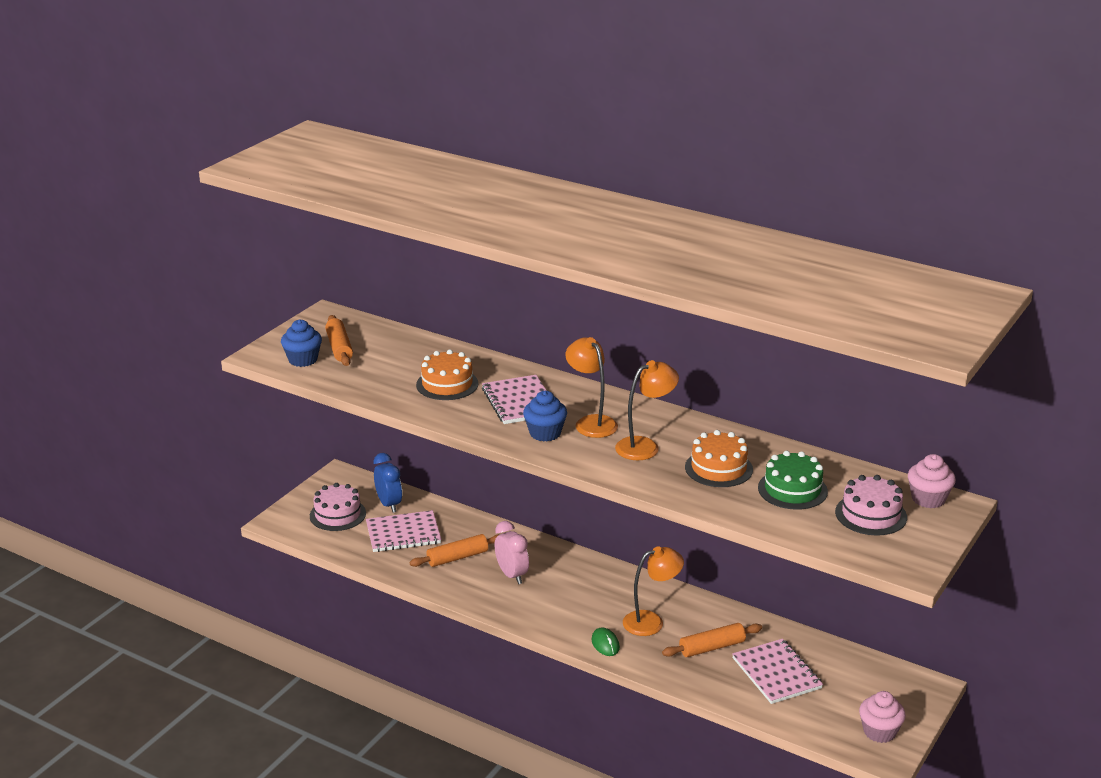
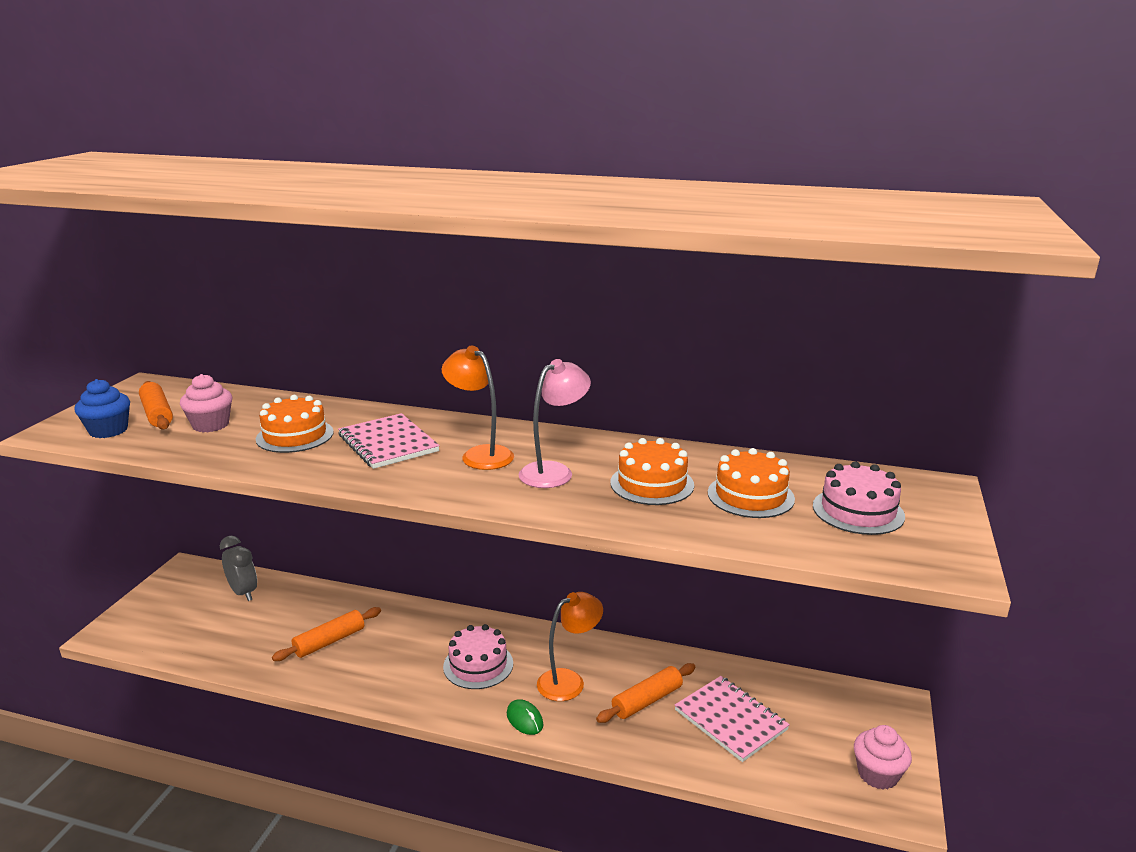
camera: 15 degrees left, 5 degrees down
pink cake [310,483,366,531] -> pink cake moved to [443,624,513,689]
pink notebook [366,510,442,552] -> none
blue clock [374,453,402,513] -> grey clock [220,536,257,601]
pink clock [494,521,529,584] -> none
blue cupcake [523,391,567,442] -> none
orange lamp [615,360,679,460] -> pink lamp [518,359,591,488]
green cake [758,451,828,510] -> orange cake [708,448,795,518]
pink cupcake [908,454,956,508] -> pink cupcake moved to [180,374,232,432]

